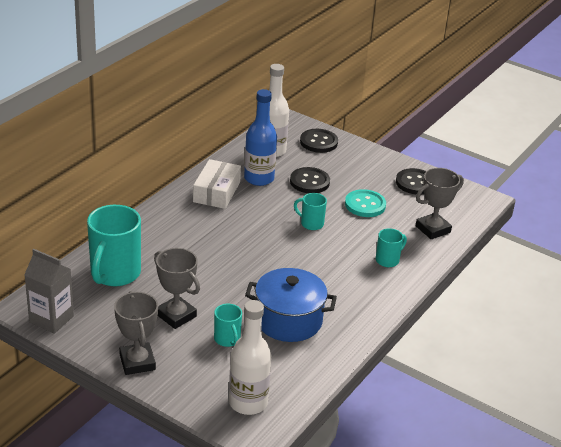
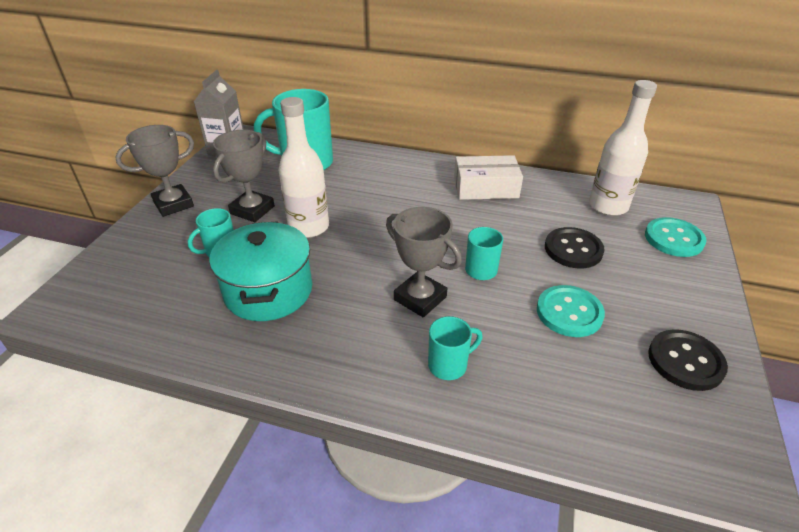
camera: 75 degrees right, 5 degrees up
white bottle [229,300,271,415] -> white bottle moved to [278,97,329,238]
blue bottle [244,89,277,186] -> none
blue pot [245,268,337,342] -> turquoise pot [209,221,312,321]
black button [300,129,338,153] -> turquoise button [645,217,706,257]
turquoise mug [376,228,407,267] -> turquoise mug turned 60 degrees counterclockwise [428,316,482,380]
grey trophy [416,168,464,239] -> grey trophy moved to [386,207,462,317]

